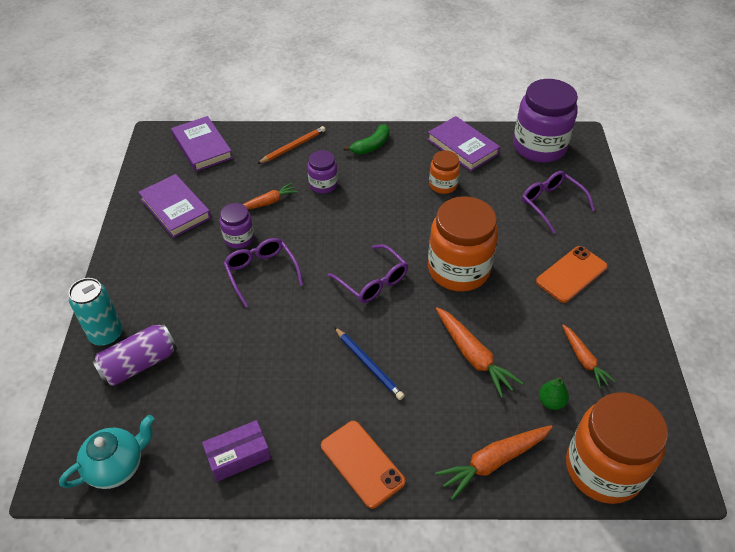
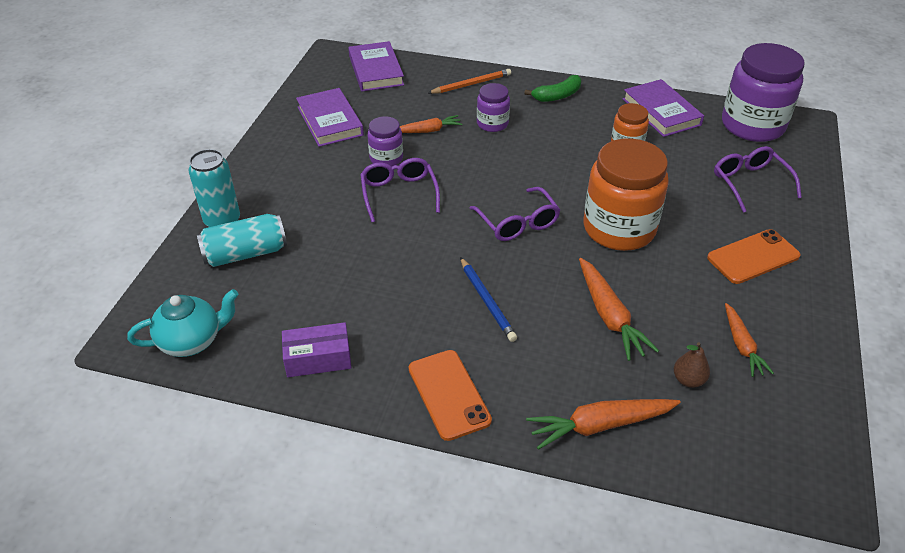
camera: 15 degrees right, 5 degrees down
purple can [92,323,177,386] -> turquoise can [197,214,287,267]
green pear [539,377,569,410] -> brown pear [674,342,710,388]
orange jar [566,392,668,504] -> none

